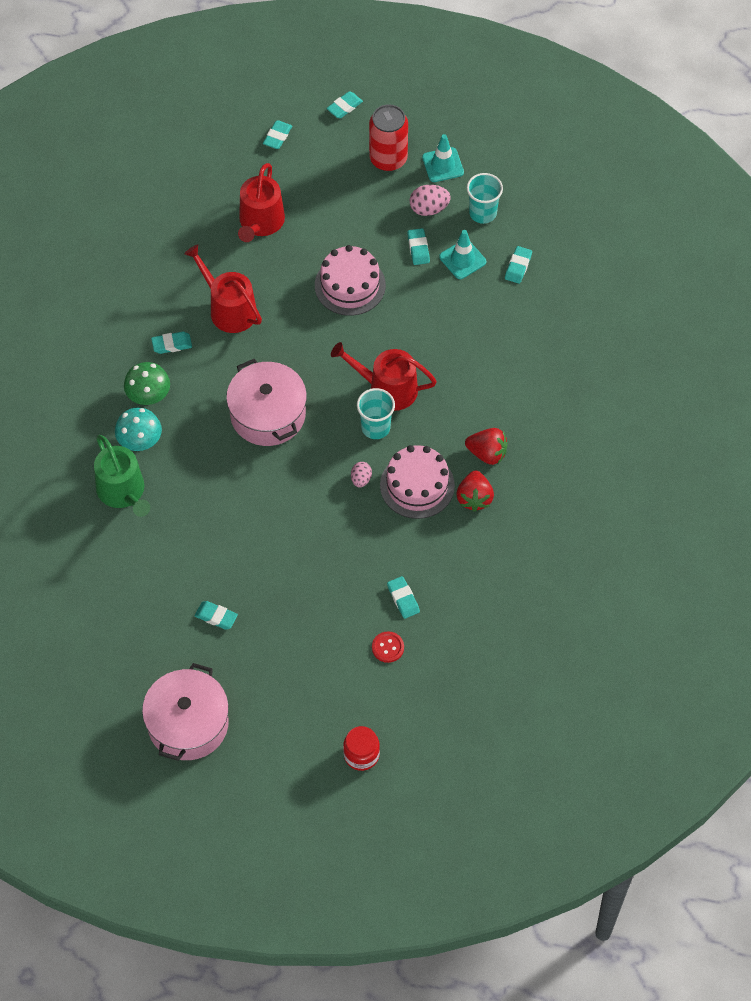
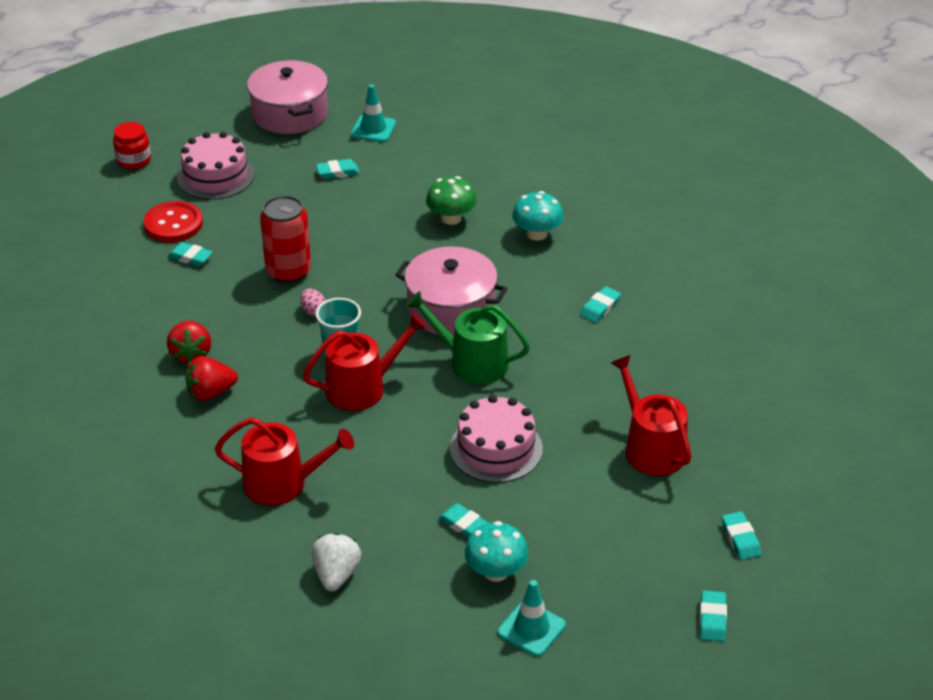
camera: 140 degrees right, 20 degrees down
green watering can [94,435,150,517] -> green watering can moved to [406,291,530,384]
green mushroom [124,362,170,405] -> green mushroom moved to [426,176,477,225]
red watering can [184,244,262,333] -> red watering can moved to [215,418,354,506]
red can [369,104,408,171] -> red can moved to [260,195,311,283]
red button [372,631,404,663] -> red button [144,201,203,242], size x1.74
pink cake [380,445,455,519] -> pink cake moved to [177,132,255,200]
pink egg [410,185,451,216] -> turquoise mushroom [465,521,528,582]
turquoise traffic cone [439,230,486,279] -> turquoise traffic cone moved to [351,84,396,142]
red strawberry [456,471,494,512] -> red strawberry turned 150 degrees counterclockwise [167,321,211,363]
turquoise cup [467,173,503,224] -> none
turquoise eraser [505,246,532,284] -> white strawberry [312,533,361,591]

